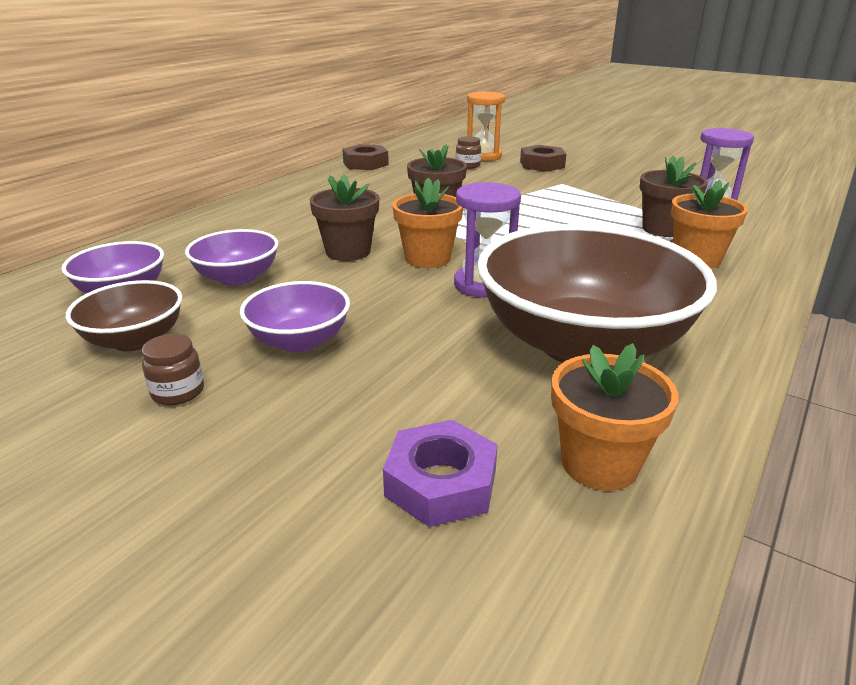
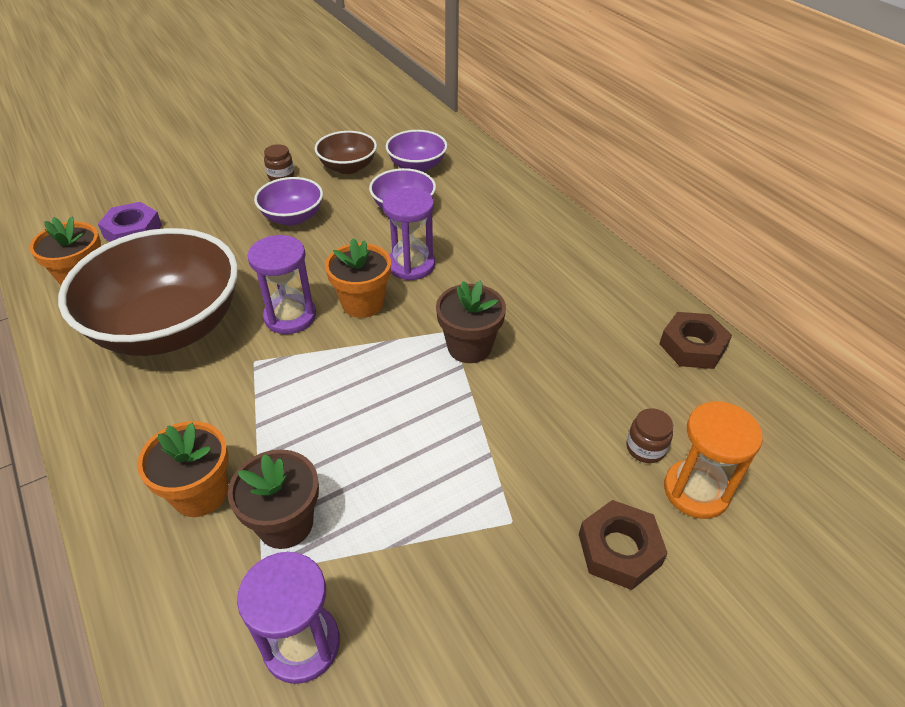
camera: 115 degrees right, 15 degrees up
brown flower pot [309,174,379,261] -> purple hourglass [382,187,435,280]

